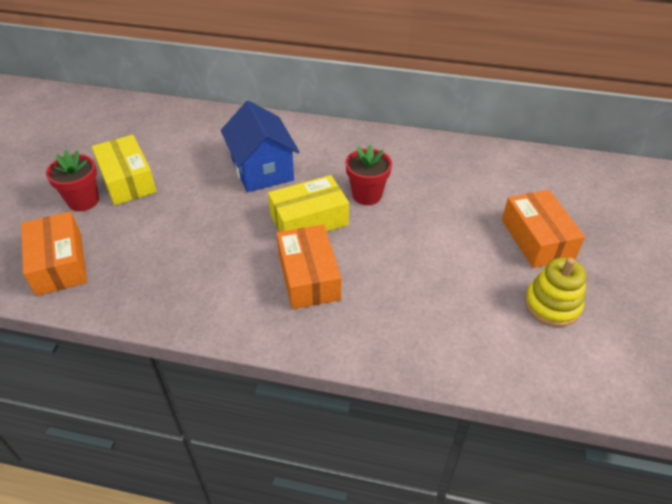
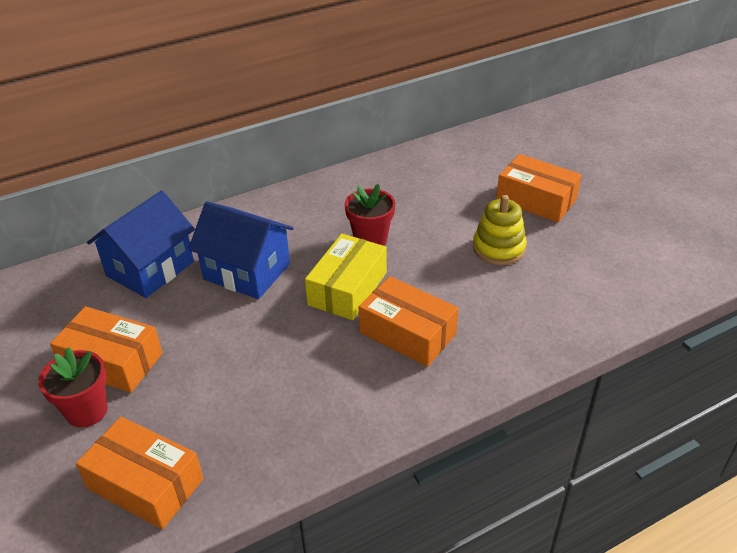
camera: 40 degrees left, 5 degrees down
yellow box [92,135,157,205] -> orange box [50,306,163,393]
yellow stacking toy [525,258,586,327] -> yellow stacking toy moved to [473,195,527,265]
none -> blue house [87,190,195,298]

